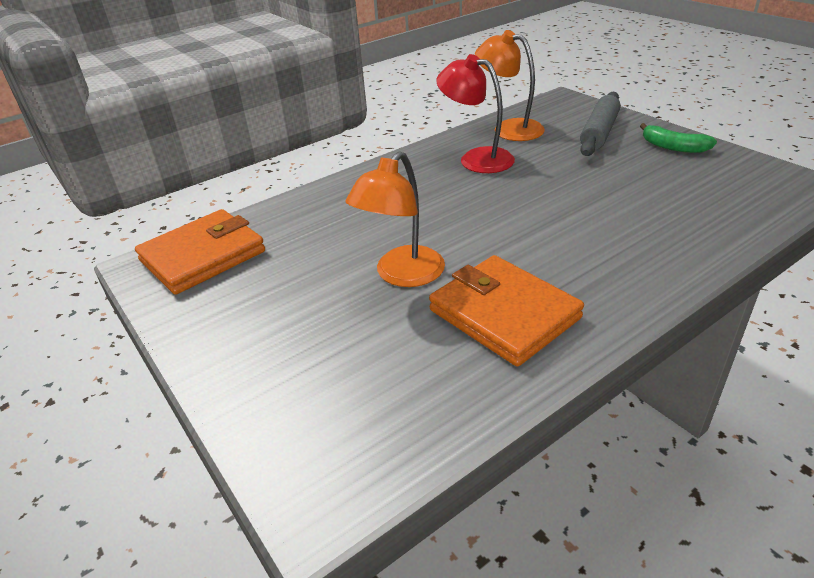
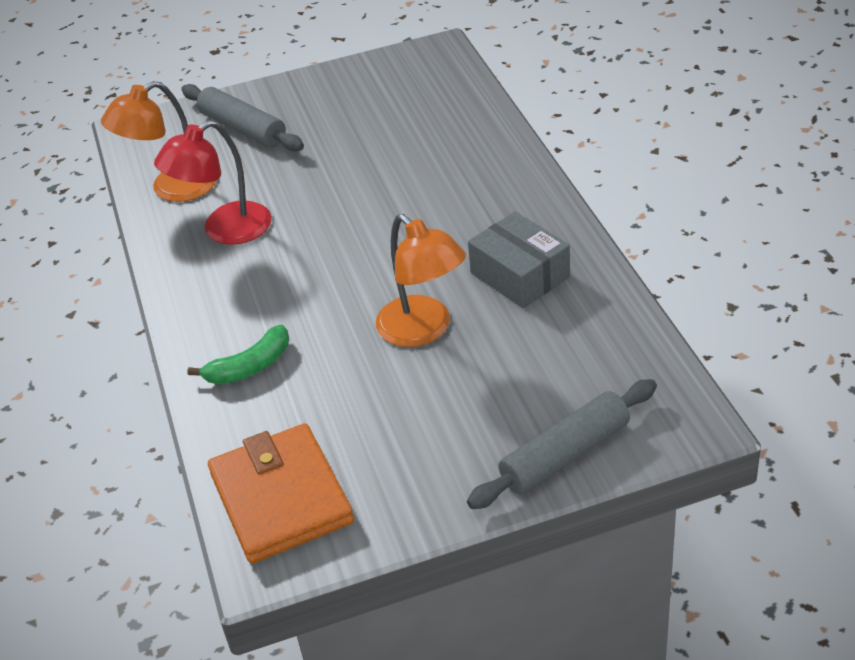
camera: 70 degrees left, 5 degrees up
orange wallet [429,255,584,366] -> grey box [468,211,570,308]
green banana [640,123,717,153] -> green banana moved to [187,324,289,385]
none -> grey rolling pin [467,379,657,509]

